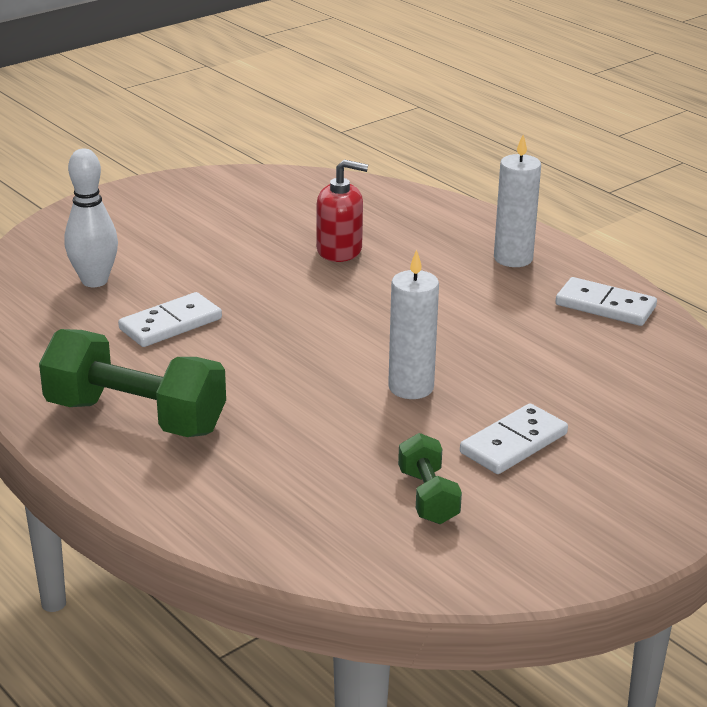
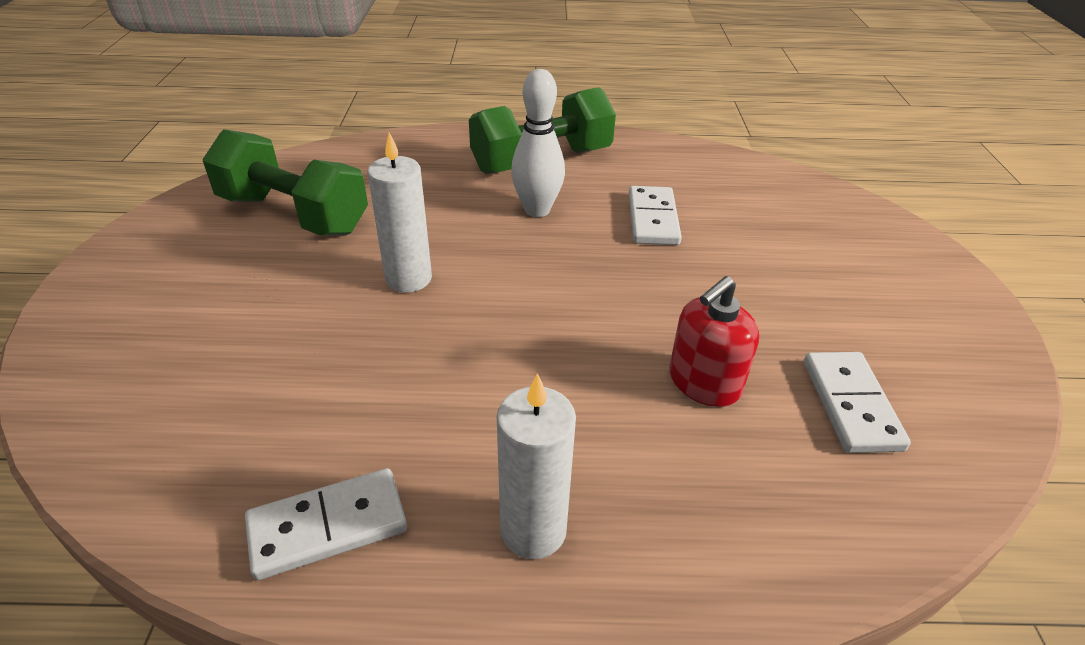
camera: 130 degrees right, 10 degrees up
white bowling pin [64,149,118,287] -> white bowling pin moved to [511,69,565,217]
green dumbbell [398,433,462,524] -> green dumbbell [202,129,368,236], size x1.90
white domino [460,403,568,474] -> white domino moved to [804,352,911,453]

